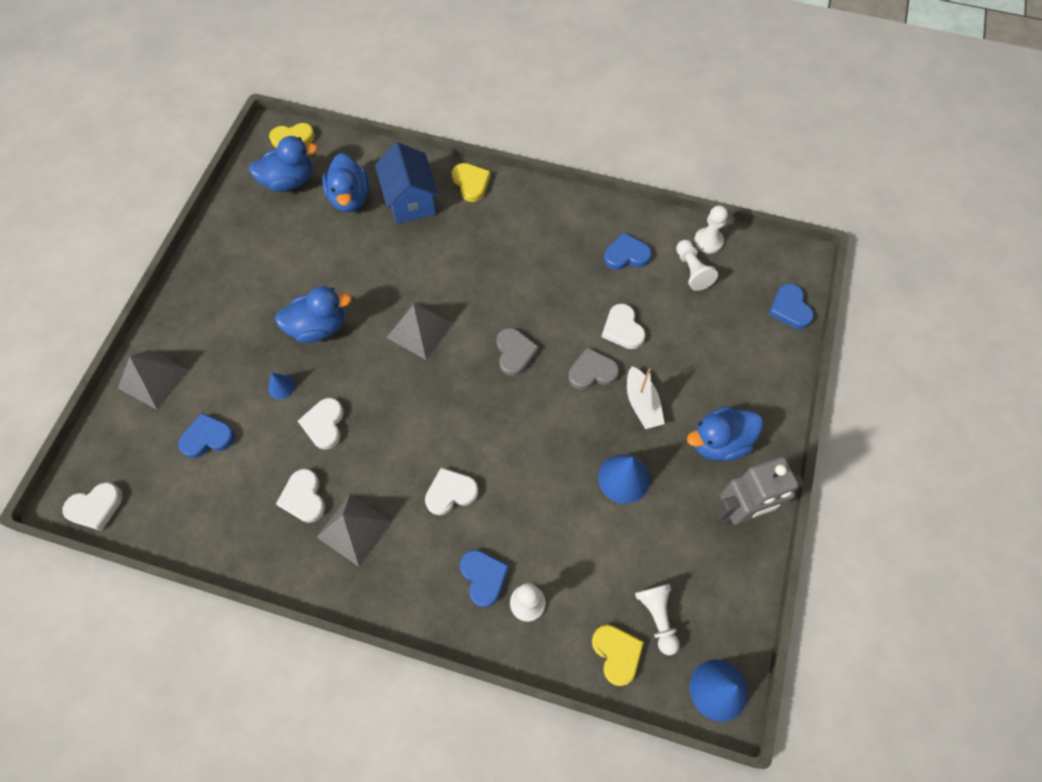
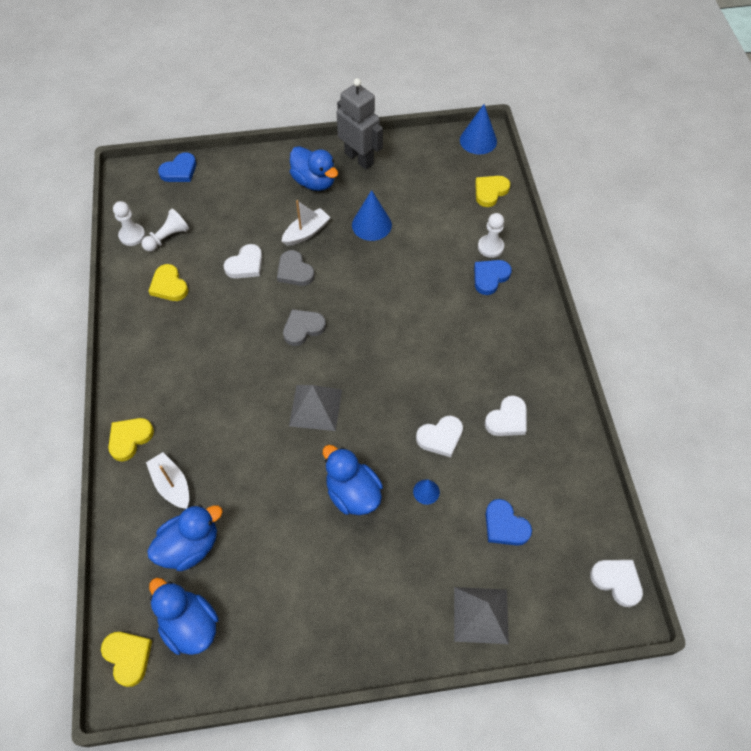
camera: 115 degrees left, 5 degrees down
grey pyramid [317,494,392,567] -> none
blue house [375,142,439,224] -> white boat [146,452,189,509]
white heart [425,467,479,515] -> none
blue heart [604,232,652,270] -> yellow heart [149,264,188,301]
white pawn [635,584,680,655] -> none

